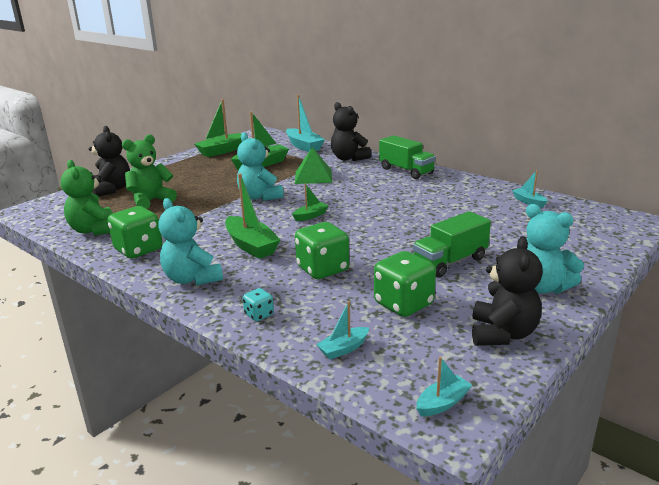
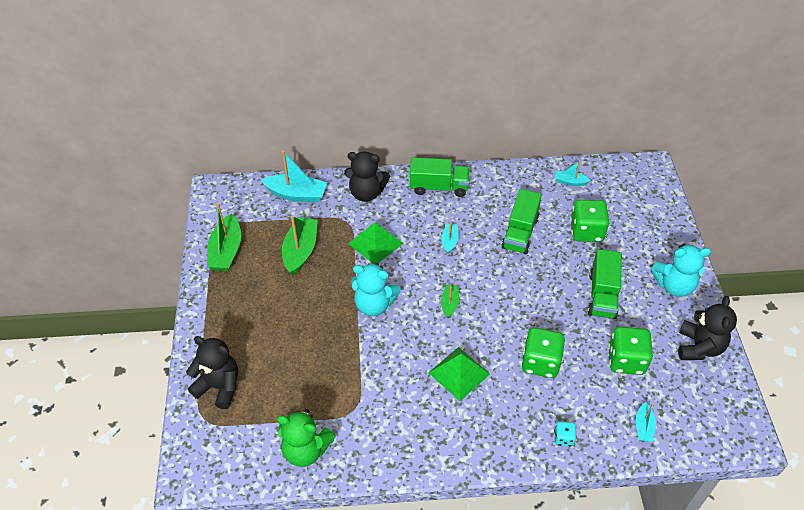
camera: 45 degrees left, 25 degrees up
green dice [108,206,163,259] -> green dice moved to [570,200,609,242]
green teddy bear [122,134,177,209] -> none
turquoise teddy bear [158,198,223,286] -> none
green boat [225,173,280,259] -> green pyramid [428,347,490,401]
turquoise boat [416,357,472,417] -> turquoise boat moved to [441,223,459,254]
black teddy bear [472,236,543,346] -> black teddy bear turned 45 degrees clockwise [678,296,737,360]
none -> green truck [501,189,542,254]

